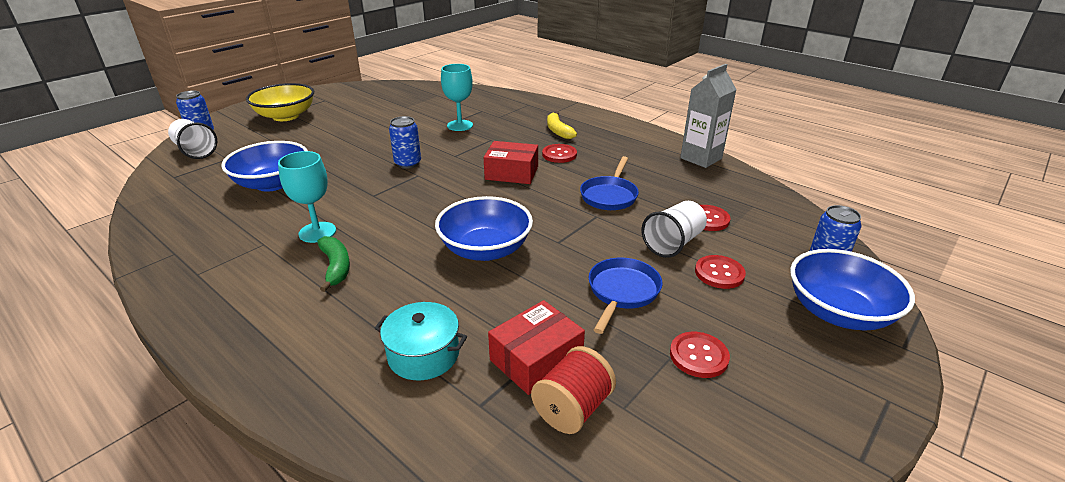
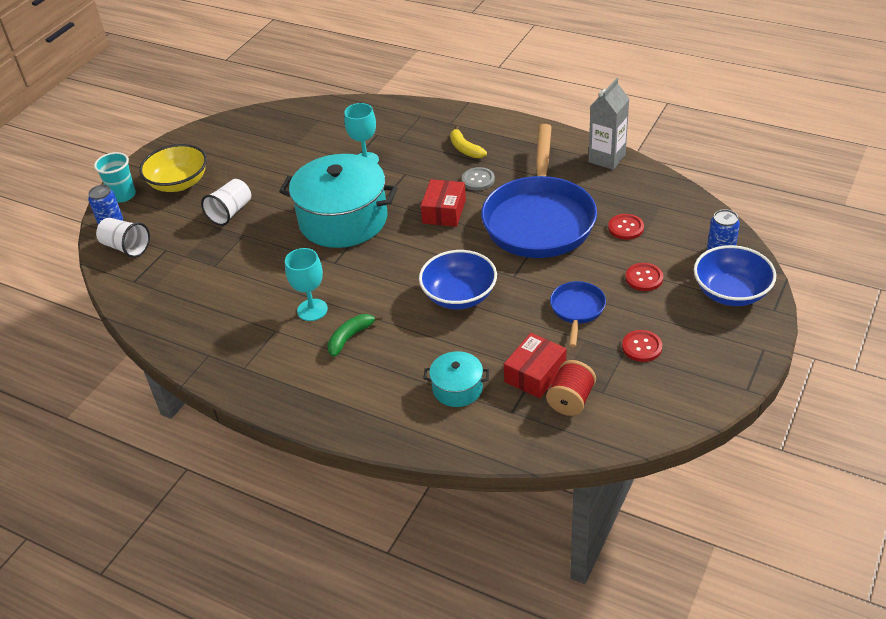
camera: 10 degrees left, 10 degrees up
blue bowl [221,141,308,192] -> none
green banana [317,236,350,292] -> green banana turned 105 degrees counterclockwise [327,314,383,357]
blue can [389,116,421,169] -> turquoise pot [279,154,398,248]
red box [484,141,538,184] -> red box turned 75 degrees counterclockwise [421,179,466,227]
red button [542,144,577,163] -> grey button [462,167,495,191]
blue pan [580,156,639,210] -> blue pan [481,124,597,258], size x2.24
white cup [641,201,707,258] -> white cup moved to [201,179,251,226]
none -> turquoise cup [94,152,136,202]

